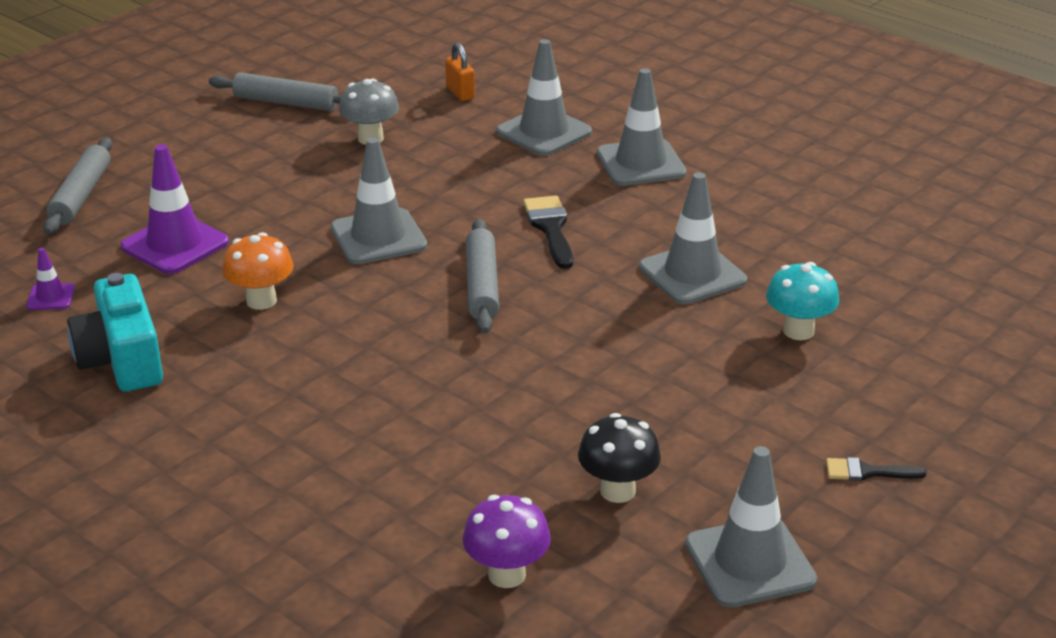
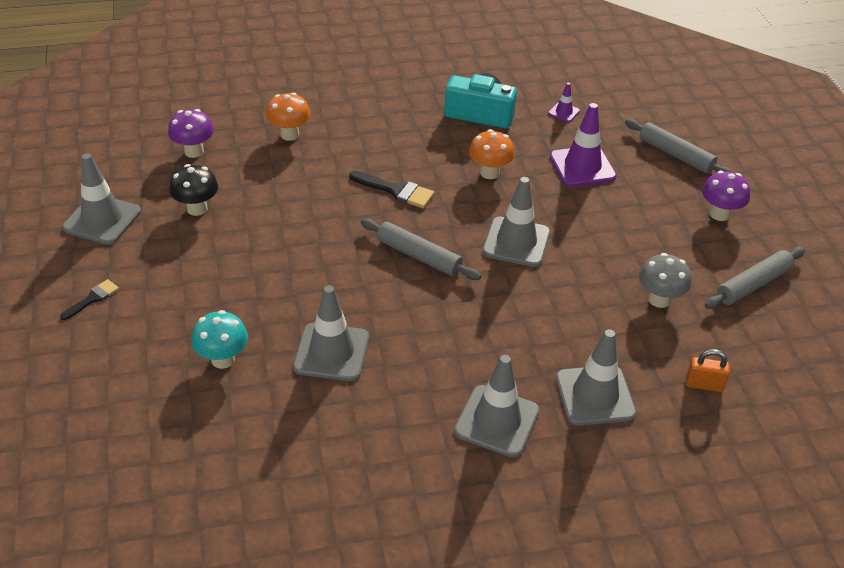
camera: 125 degrees right, 10 degrees up
black brush [523,196,573,269] -> black brush moved to [349,171,435,208]
none -> orange mushroom [266,92,310,141]
none -> purple mushroom [702,171,750,221]

